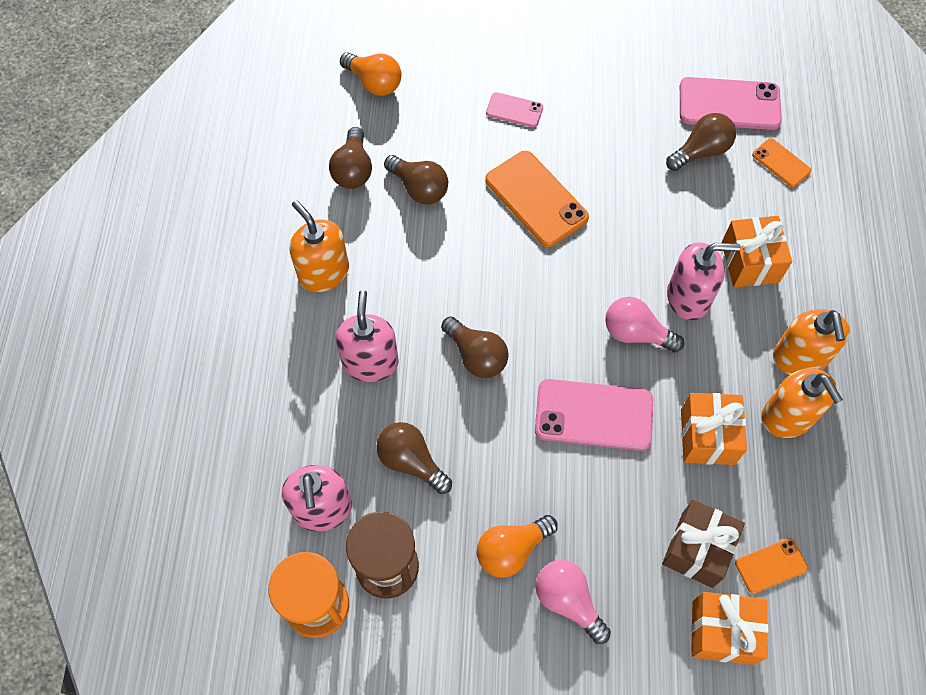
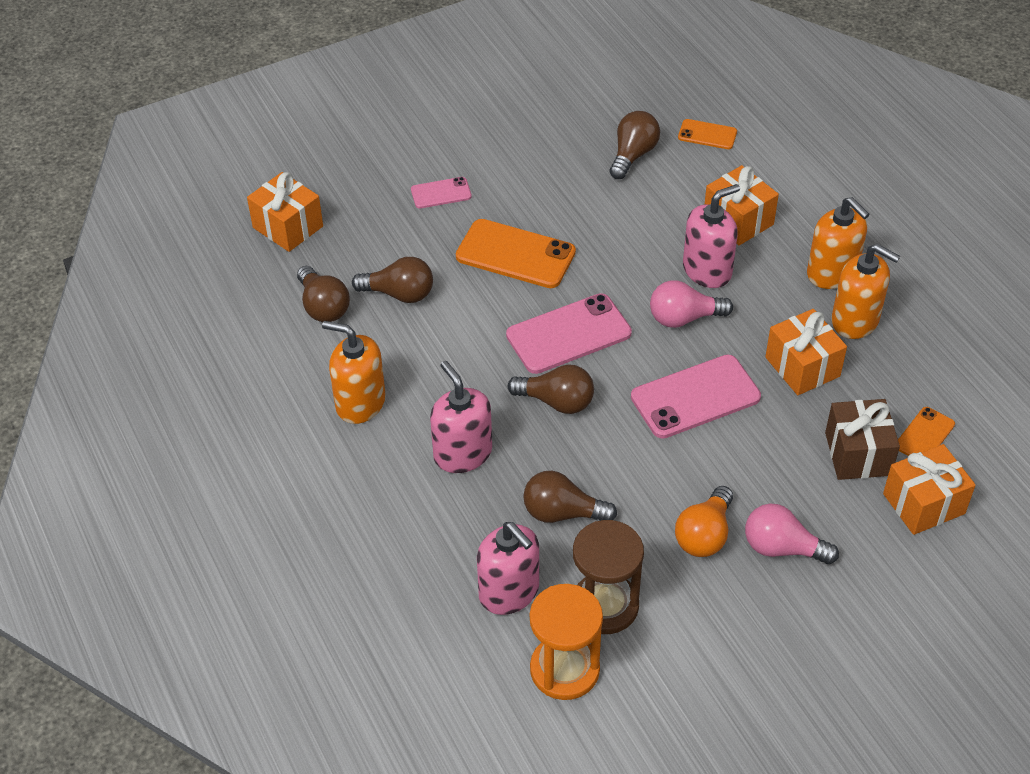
camera: 30 degrees left, 15 degrees down
orange light bulb [340,52,401,96] -> orange gift [247,172,323,252]
pink phone [680,77,782,130] -> pink phone moved to [506,293,632,374]

